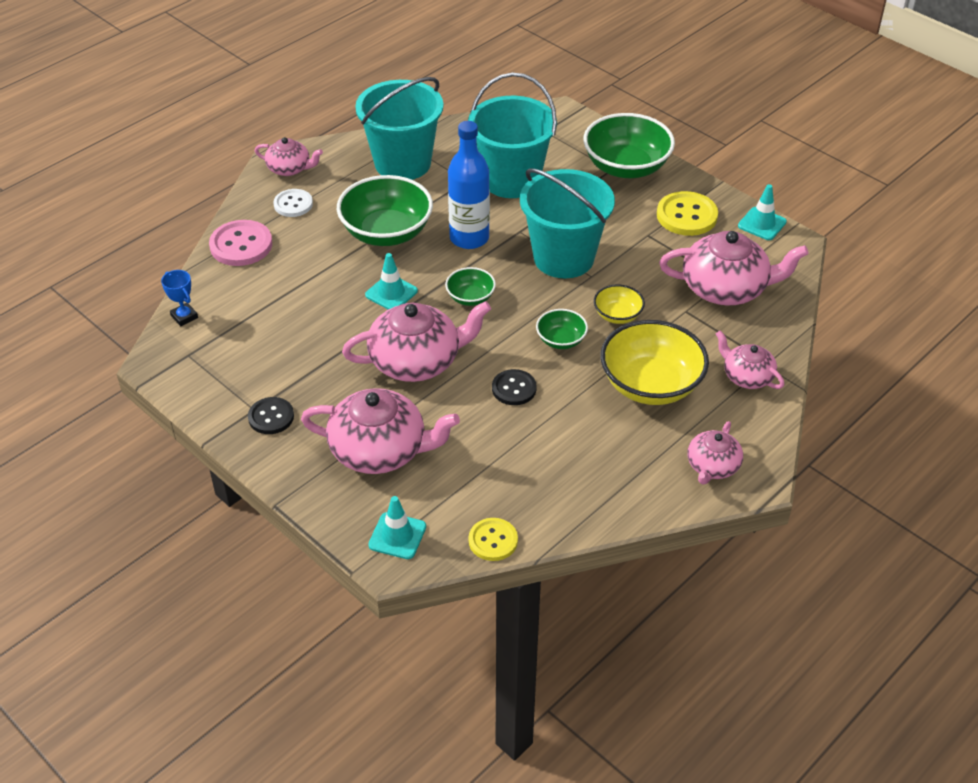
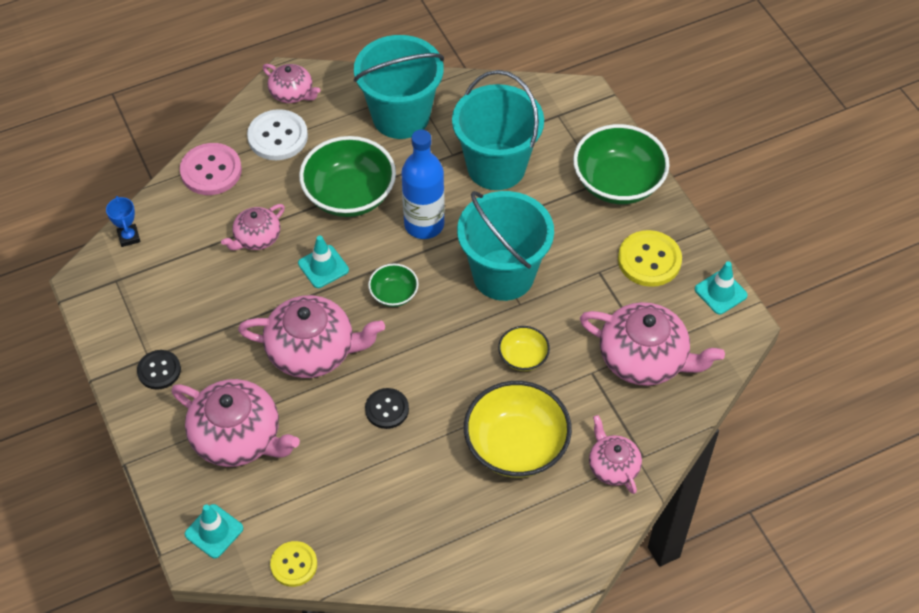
camera: 20 degrees right, 10 degrees up
white button [273,189,313,217] -> white button [247,109,308,160], size x1.55
green bowl [536,309,588,349] -> none
pink teapot [688,421,743,485] -> pink teapot moved to [221,204,285,250]

